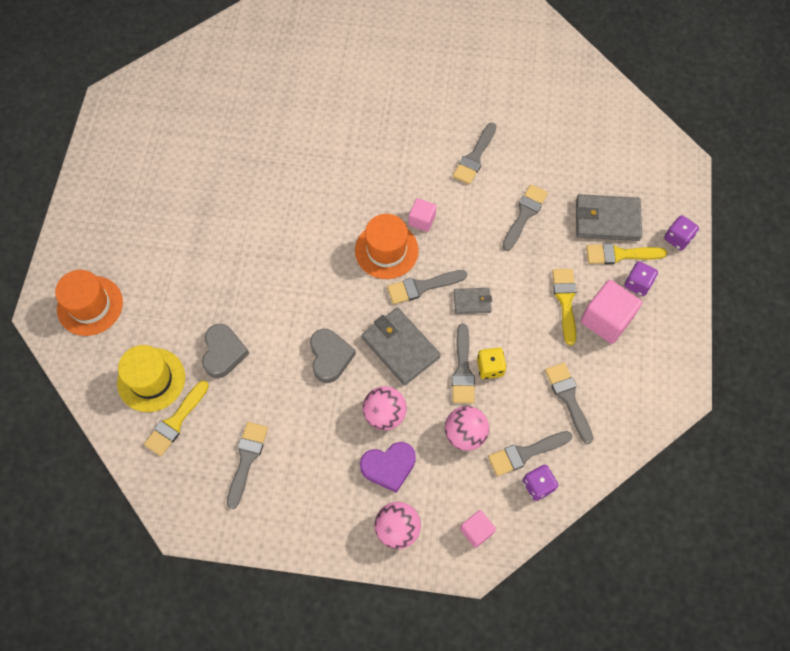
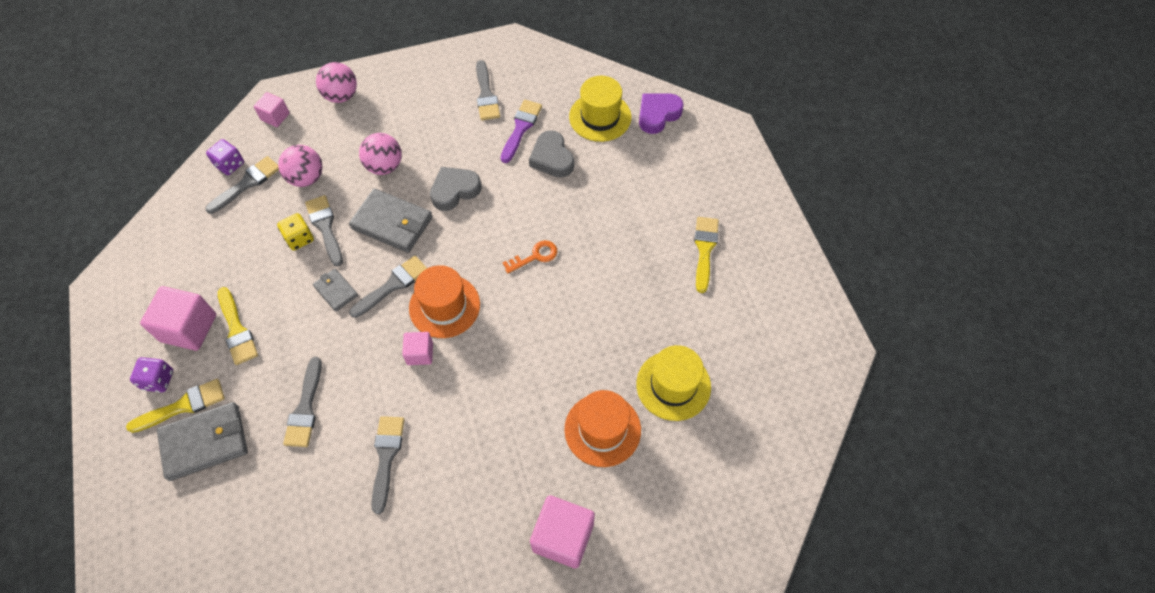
camera: 155 degrees right, 5 degrees down
orange hat [55,270,123,336] -> orange hat moved to [564,390,641,467]
yellow brush [144,380,209,456] -> yellow brush moved to [694,217,719,293]
grey heart [310,329,356,383] -> grey heart turned 90 degrees clockwise [430,167,481,211]
purple heart [360,442,416,493] -> purple heart moved to [639,94,684,134]
grey wallet [454,288,492,314] -> grey wallet turned 75 degrees clockwise [313,269,358,312]
grey brush [545,362,593,444] -> none
purple dice [664,215,699,250] -> none
none -> purple brush [501,100,542,163]
none -> orange key [503,240,557,273]
none -> pink cube [530,495,595,568]
none -> yellow hat [636,345,711,421]

